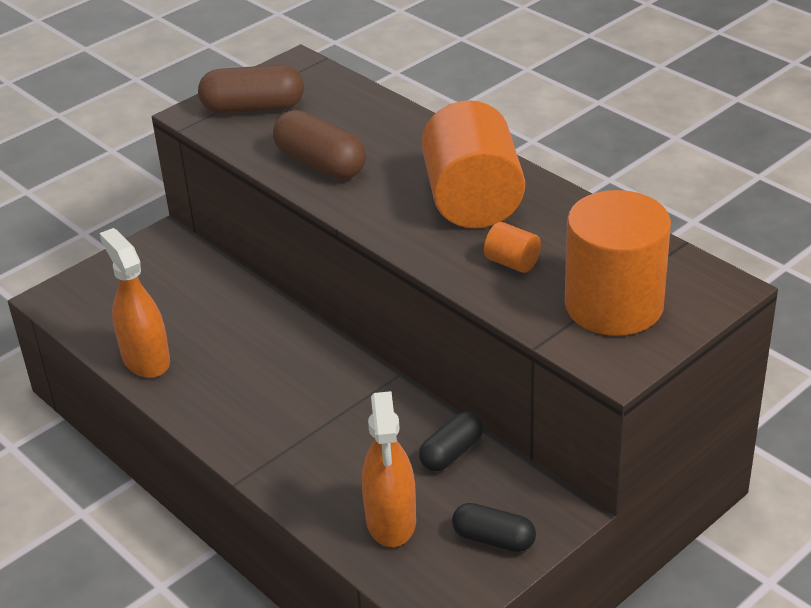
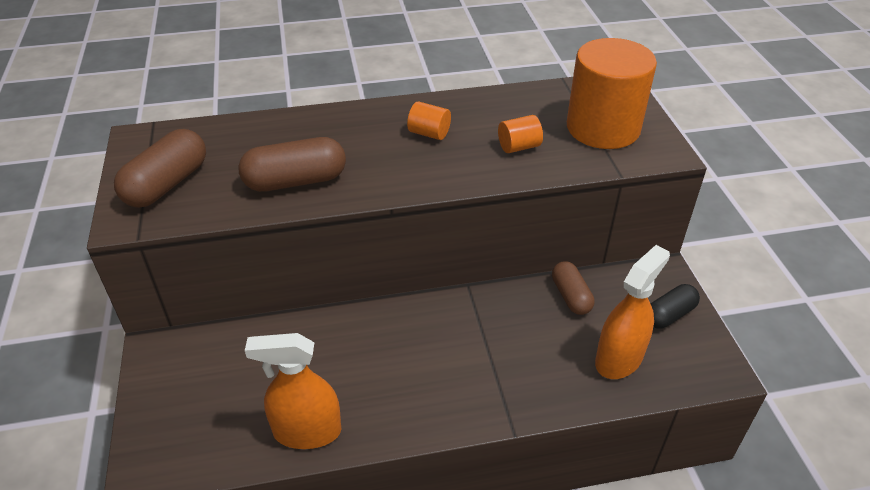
camera: 60 degrees left, 5 degrees up
orange spray bottle [362,391,416,547] -> orange spray bottle turned 75 degrees counterclockwise [595,245,670,379]
black capsule [419,411,483,471] -> brown capsule [552,261,595,315]
orange cylinder [421,100,525,228] -> orange cylinder [407,101,451,140], size x0.42

